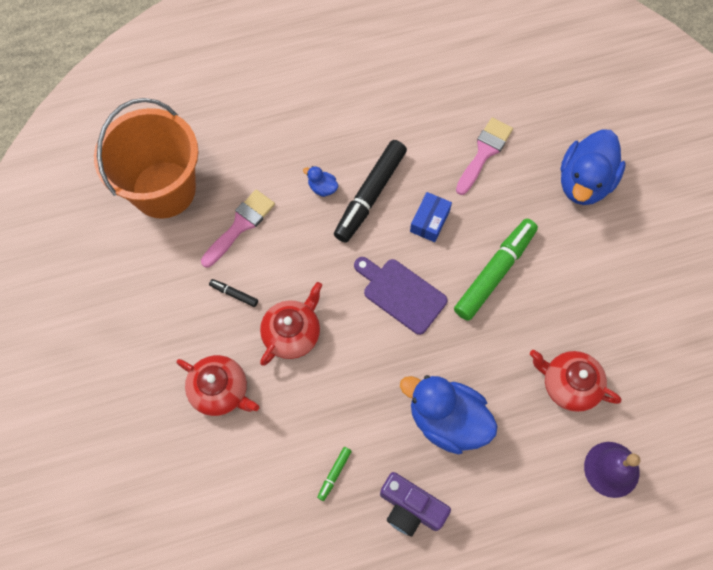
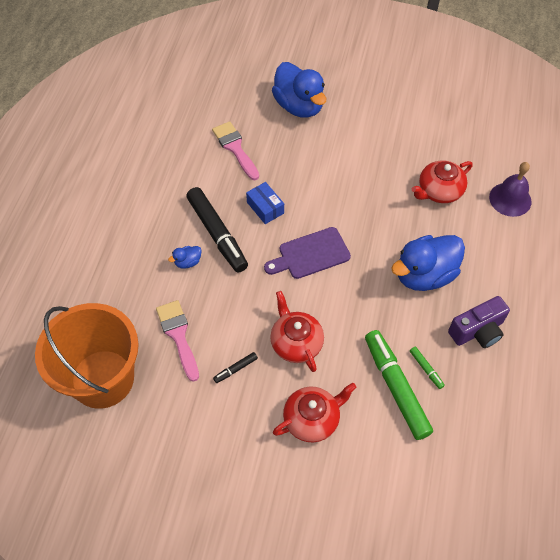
camera: 60 degrees left, 10 degrees down
green marker [454,219,538,321] -> green marker moved to [365,330,433,440]

